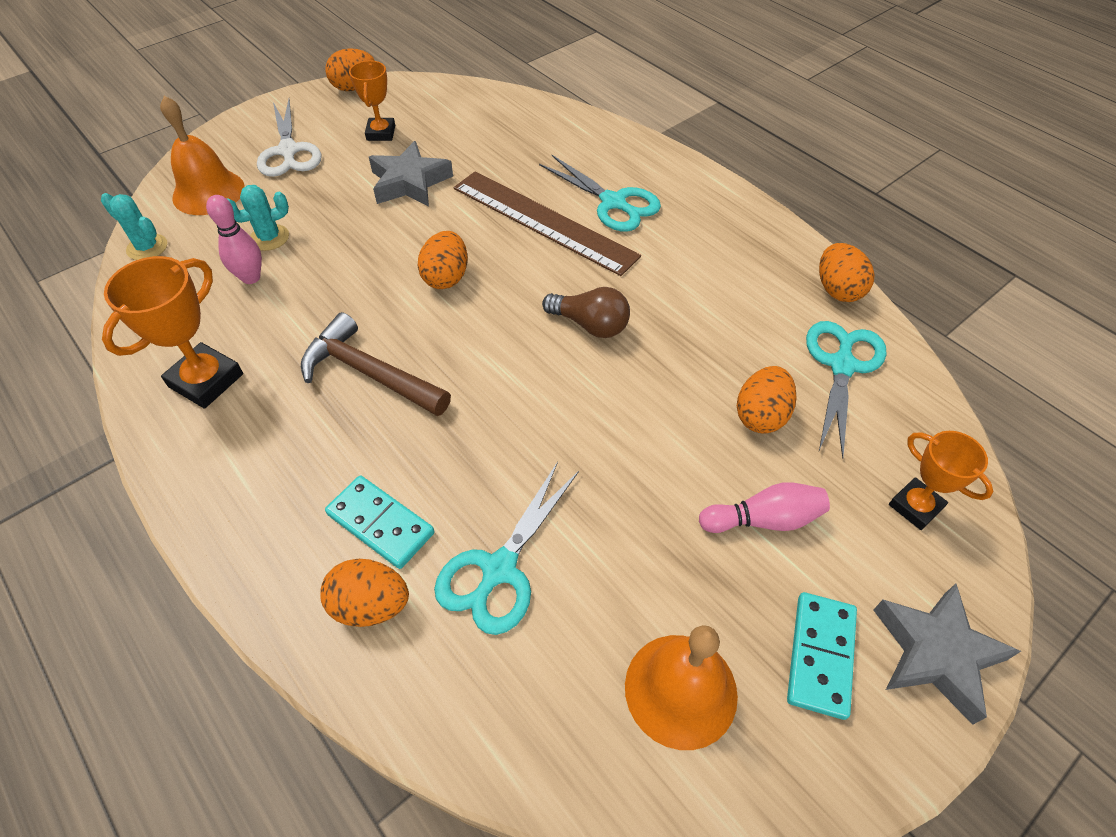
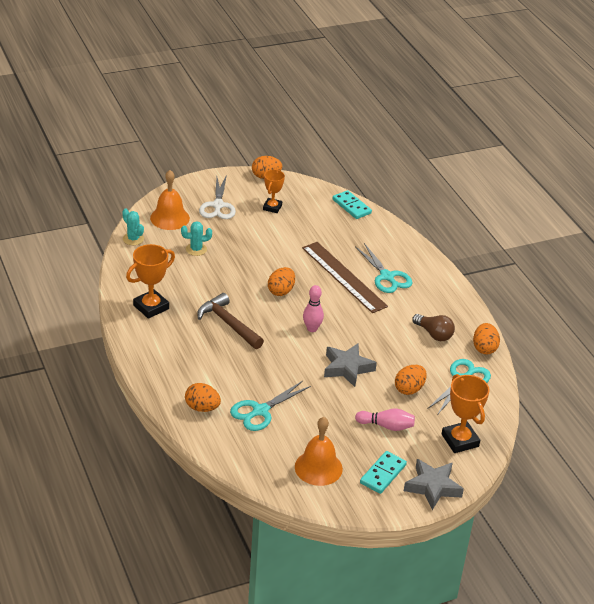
camera: 15 degrees right, 15 degrees down
pink bowling pin [206,195,262,284] -> pink bowling pin moved to [303,285,324,332]
turquoise domino [325,475,434,569] -> turquoise domino moved to [332,190,372,219]
grey star [369,141,453,207] -> grey star moved to [324,343,377,387]
brown light bulb [542,287,630,338] -> brown light bulb moved to [412,314,455,341]
orange trophy [889,431,993,530] -> orange trophy [442,374,490,453], size x1.53

